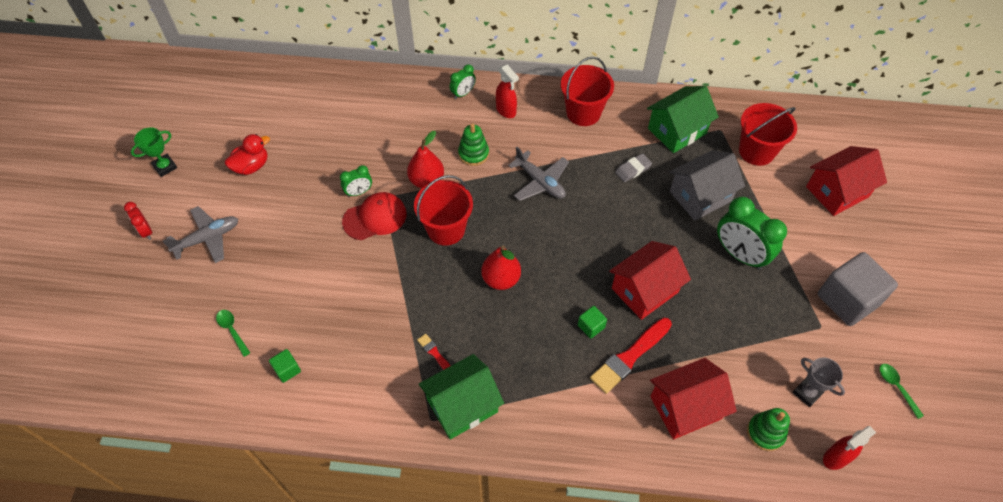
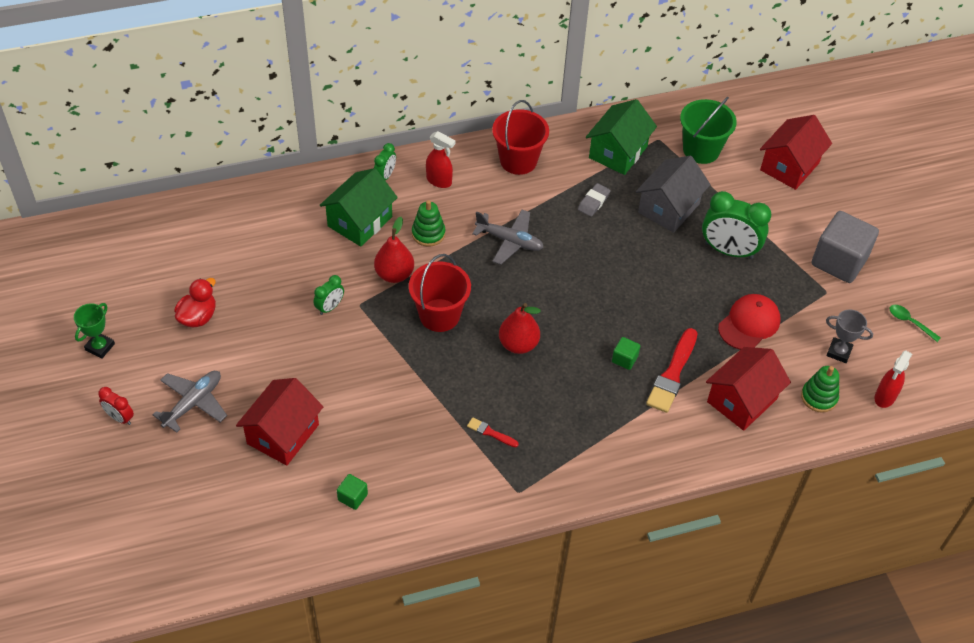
camera: 25 degrees left, 5 degrees down
green spoon [216,310,250,357] -> none
red cap [342,192,407,240] -> red cap moved to [718,294,781,350]
green house [419,354,504,439] -> green house moved to [320,168,398,247]
red house [609,241,691,320] -> red house moved to [236,378,323,466]
red bucket [739,103,797,166] -> green bucket [680,97,737,164]

